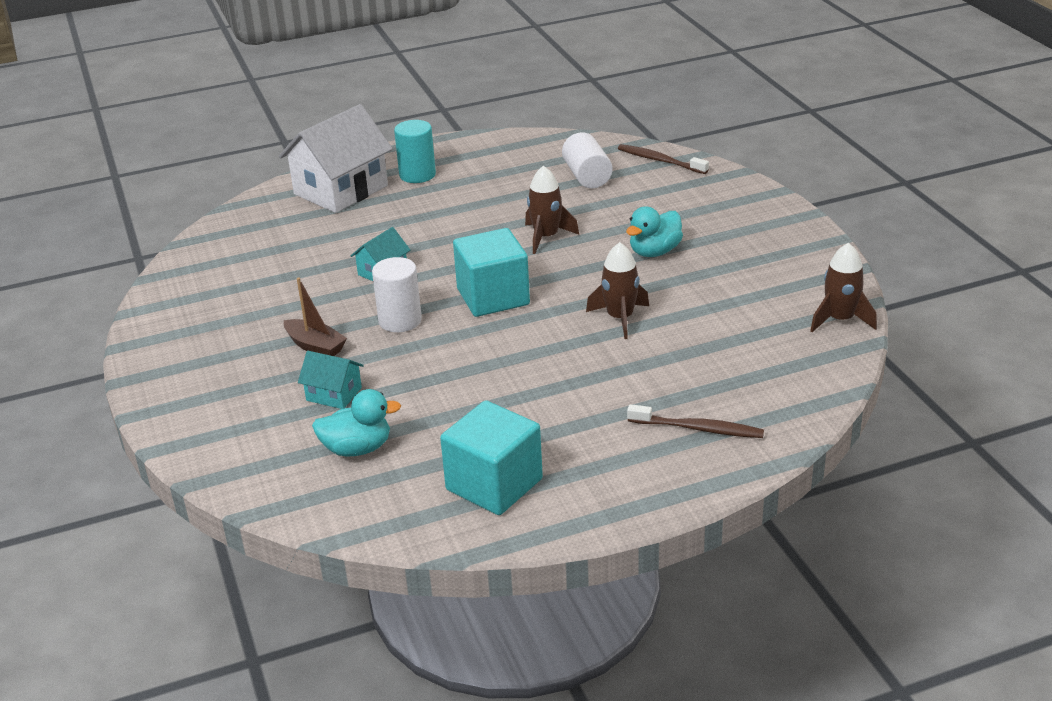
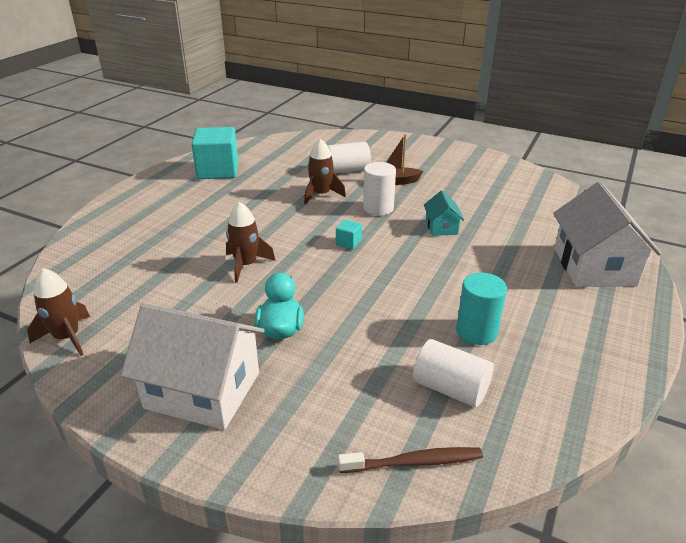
camera: 135 degrees right, 0 degrees up
turquoise house [298,351,364,409] -> white cylinder [328,142,371,173]
turquoise duck [312,389,401,457] -> none
turquoise cylinder [394,120,436,183] -> turquoise cylinder moved to [456,273,507,345]
turquoise cube [453,228,530,317] -> turquoise cube [336,220,362,249], size x0.42
brown rocket [525,165,579,254] -> brown rocket moved to [304,138,346,205]
brown toothbrush [627,404,764,438] -> none
none -> white house [121,303,265,430]

